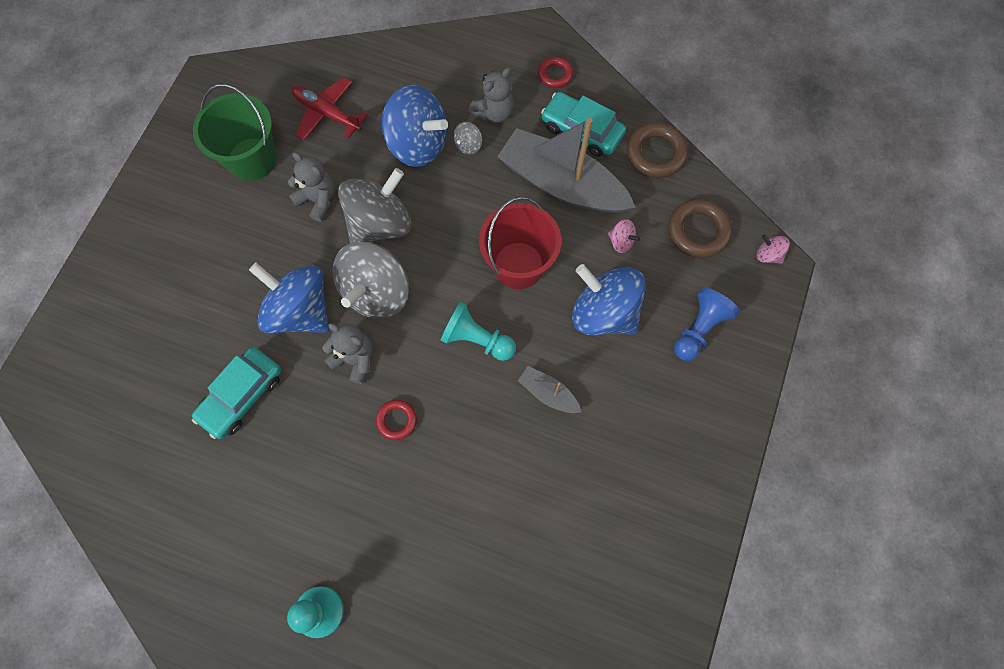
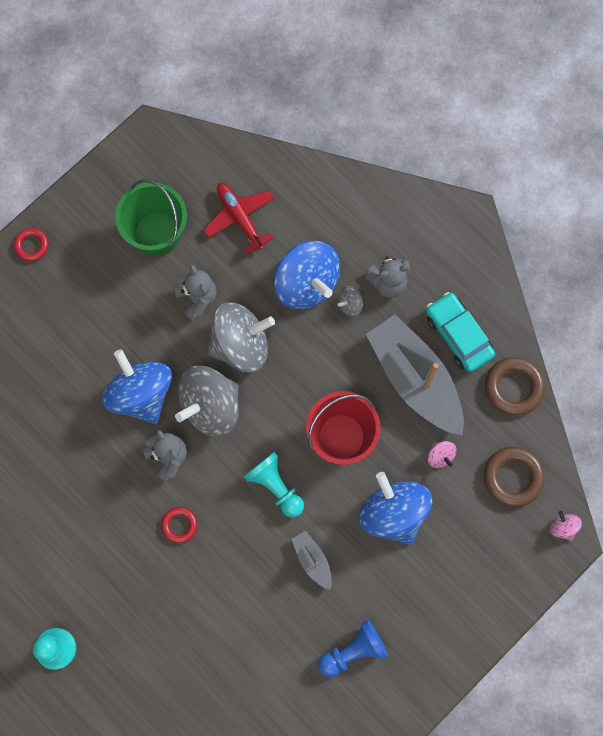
camera: 25 degrees right, 5 degrees up
turquoise car [192,347,281,439] -> none
red ring [538,57,573,88] -> red ring moved to [14,228,49,261]
blue pawn [674,288,739,361] -> blue pawn moved to [318,620,388,677]

